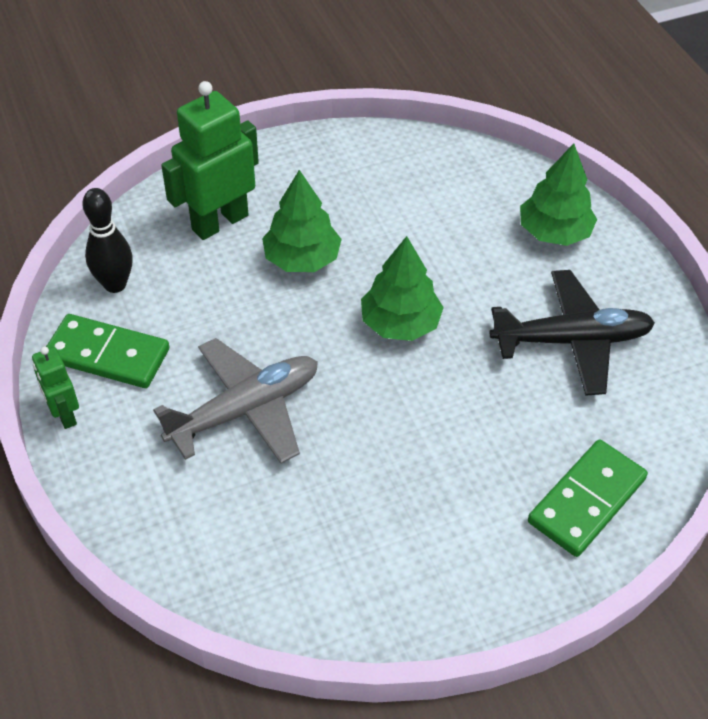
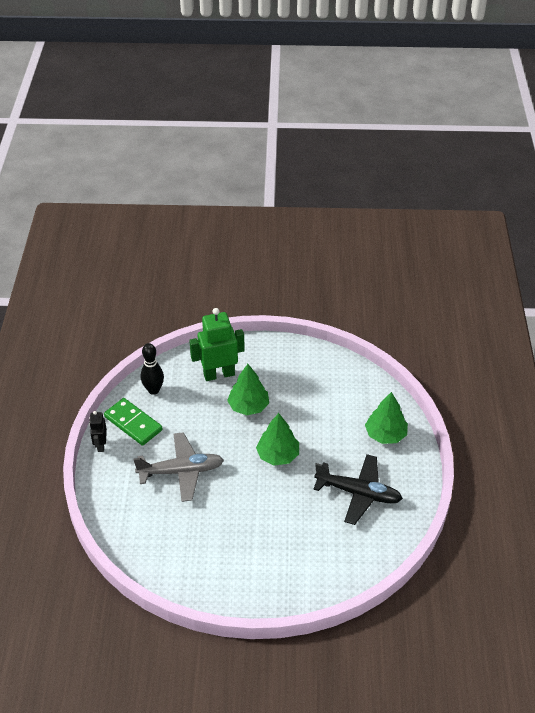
camera: 25 degrees right, 5 degrees down
green robot [32,347,79,429] -> black robot [89,411,107,452]
green domino [528,439,648,557] -> none

